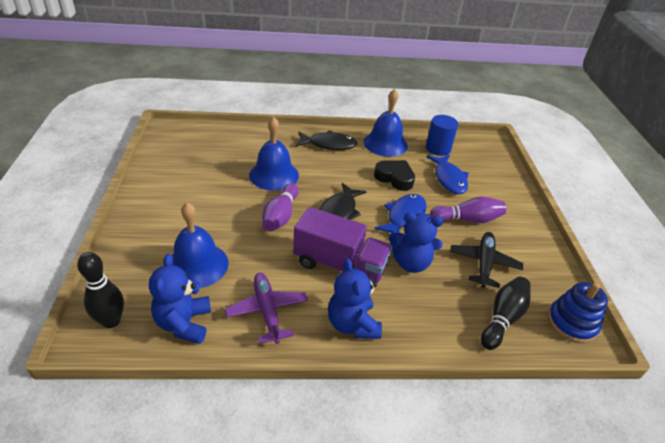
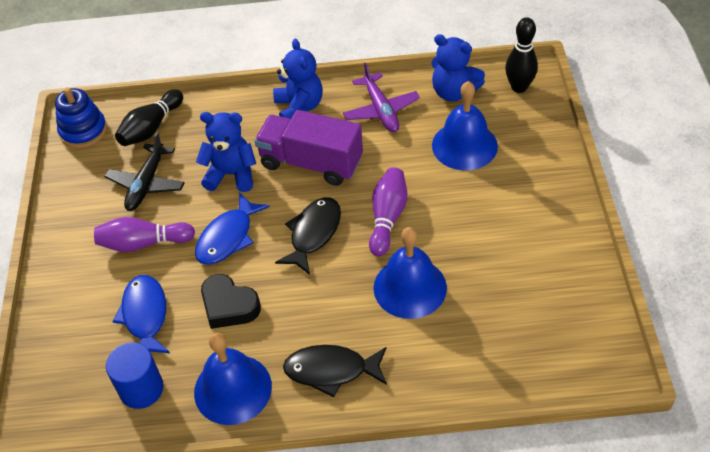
camera: 175 degrees left, 10 degrees up
blue teddy bear [149,254,211,344] -> blue teddy bear turned 120 degrees clockwise [431,34,485,102]

